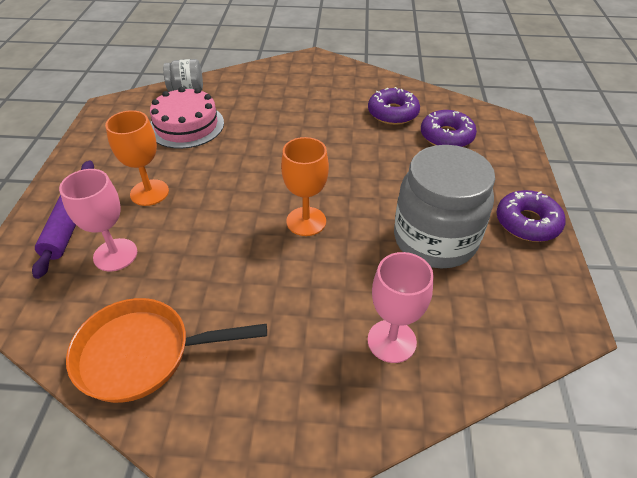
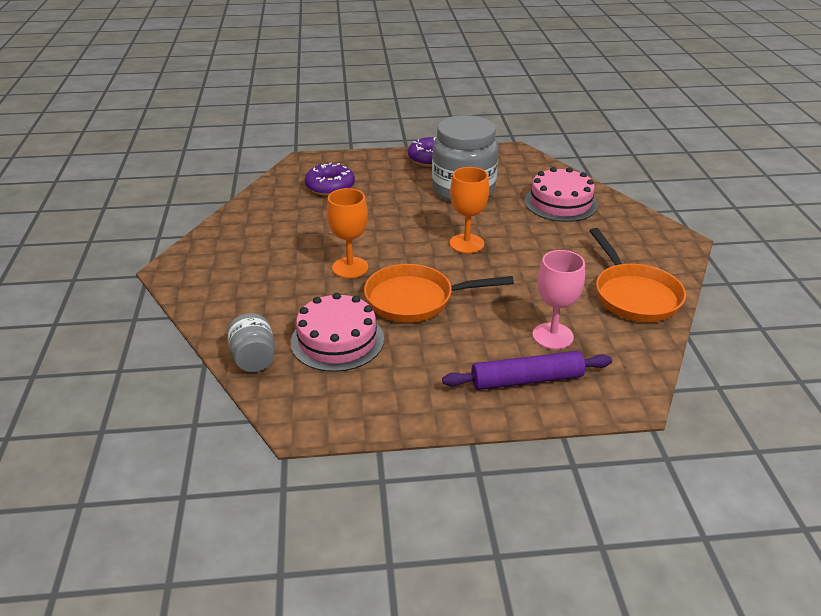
camera: 100 degrees left, 10 degrees down
orange goblet [105,110,169,206] -> orange goblet moved to [327,188,368,278]
purple donut [368,87,420,125] -> none
pink goblet [368,252,434,363] -> pink cake [524,167,598,222]
none -> orange pan [364,264,514,322]

